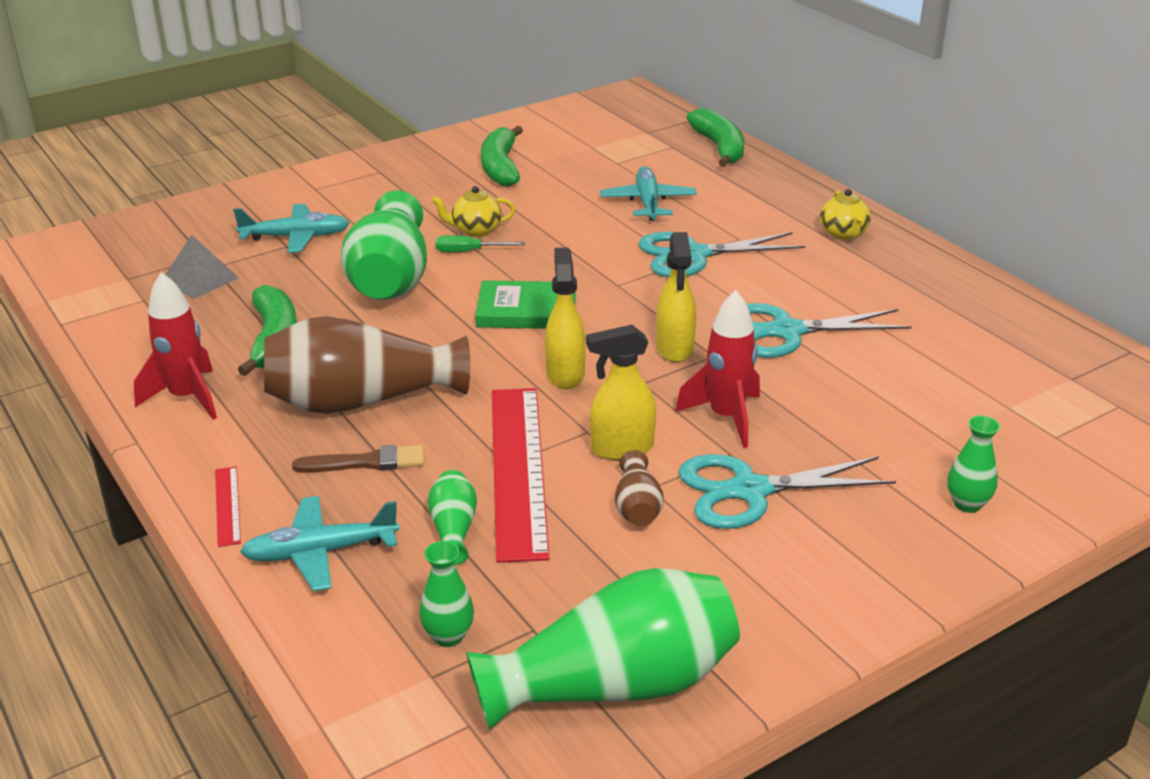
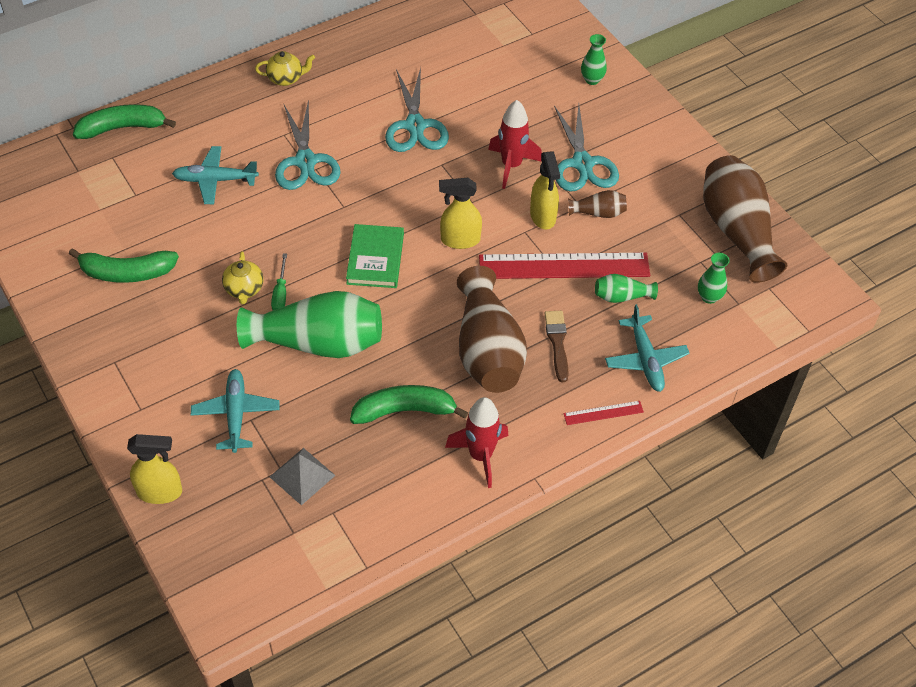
camera: 90 degrees left, 20 degrees up
green vase [466,568,740,730] -> brown vase [703,155,787,283]
yellow spray bottle [656,232,696,362] -> yellow spray bottle moved to [127,434,182,504]

